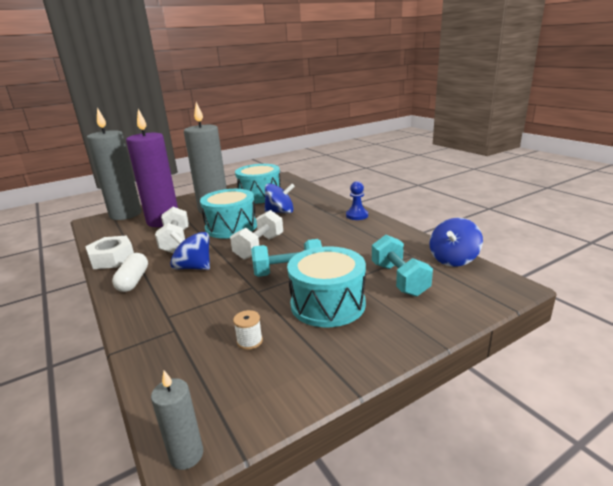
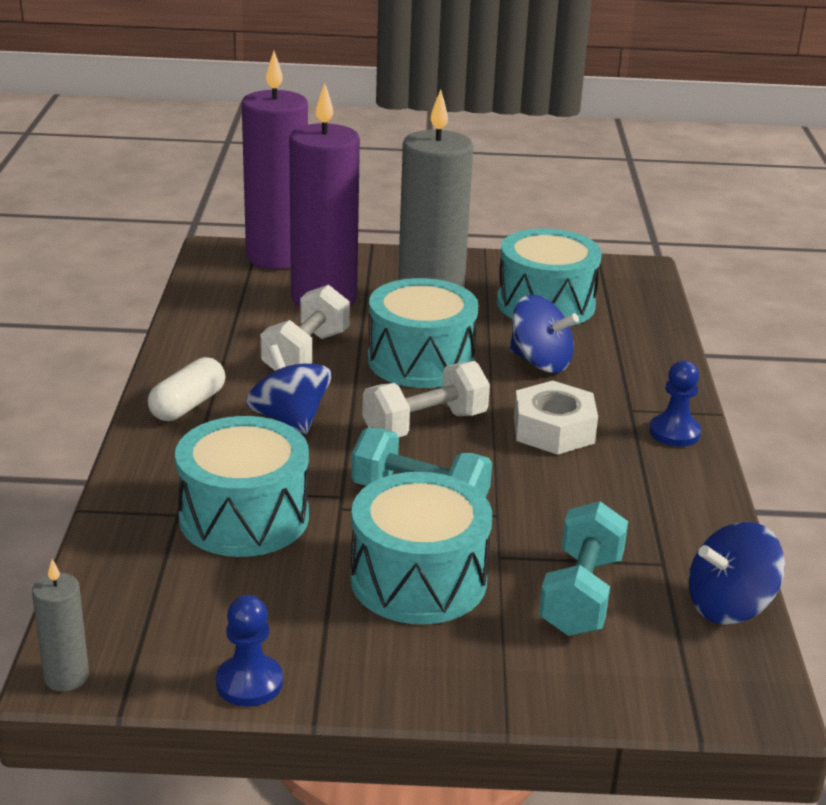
camera: 30 degrees right, 5 degrees up
white nut [85,236,134,269] -> white nut moved to [514,381,598,455]
grey candle [87,108,142,220] -> purple candle [242,51,308,269]
white spool [233,310,263,350] -> none
none -> turquoise drum [175,416,309,557]
none -> blue pawn [216,595,283,706]

